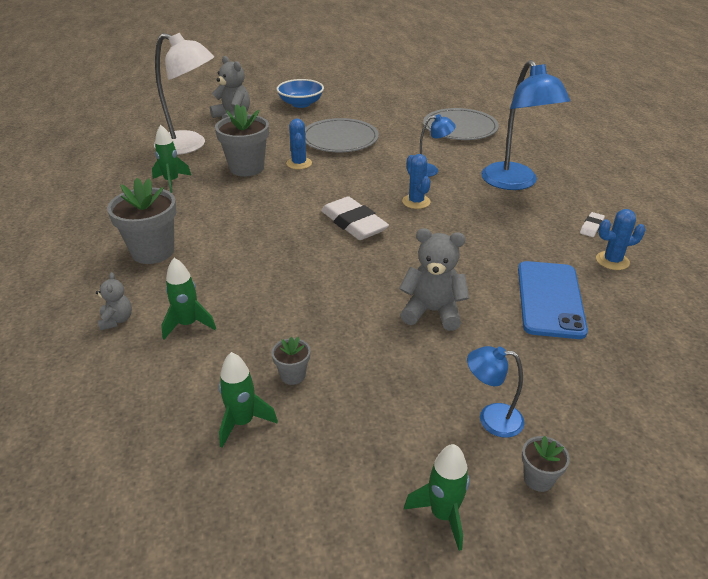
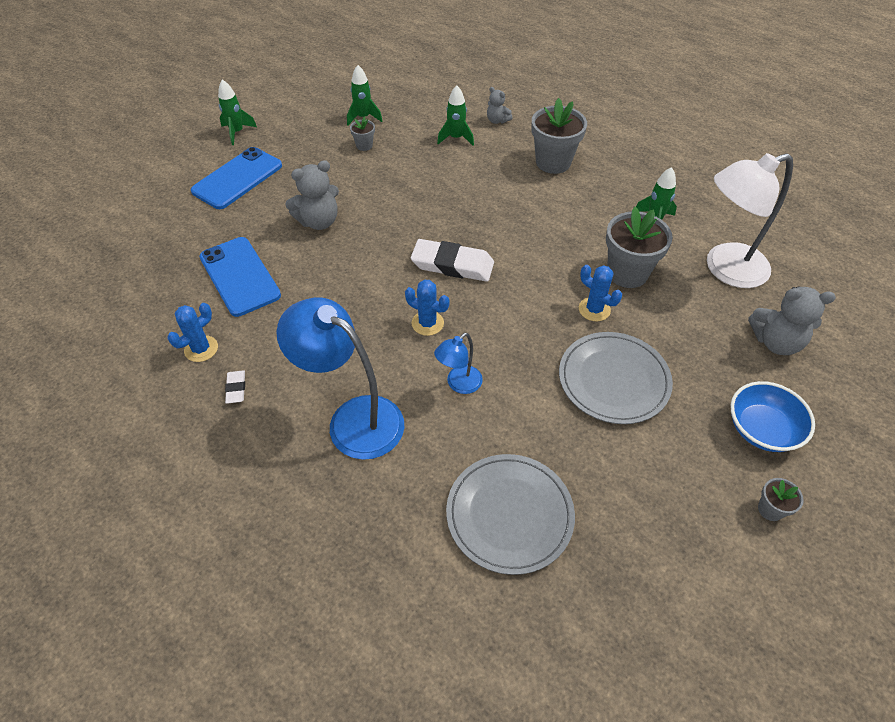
camera: 140 degrees right, 15 degrees up
blue lamp [467,346,525,438] -> blue phone [191,147,282,209]
grey flower pot [522,436,570,492] -> grey flower pot moved to [758,478,804,521]

